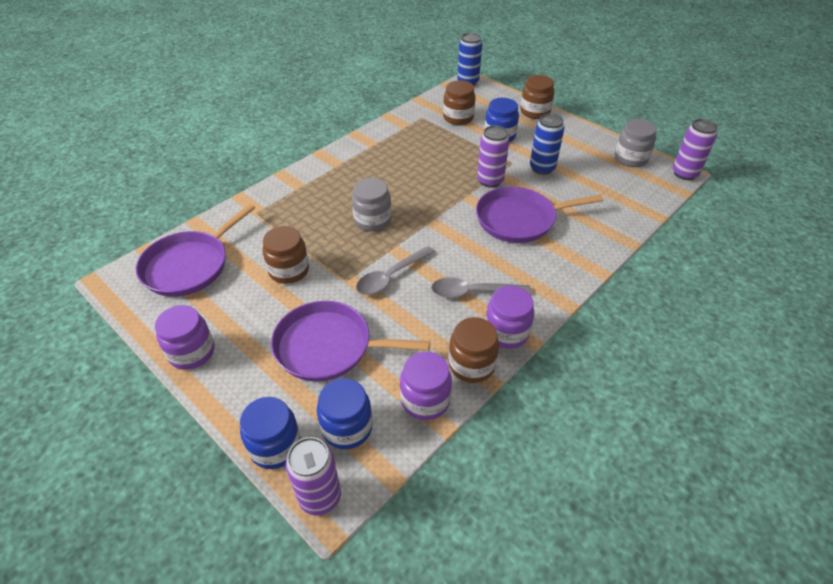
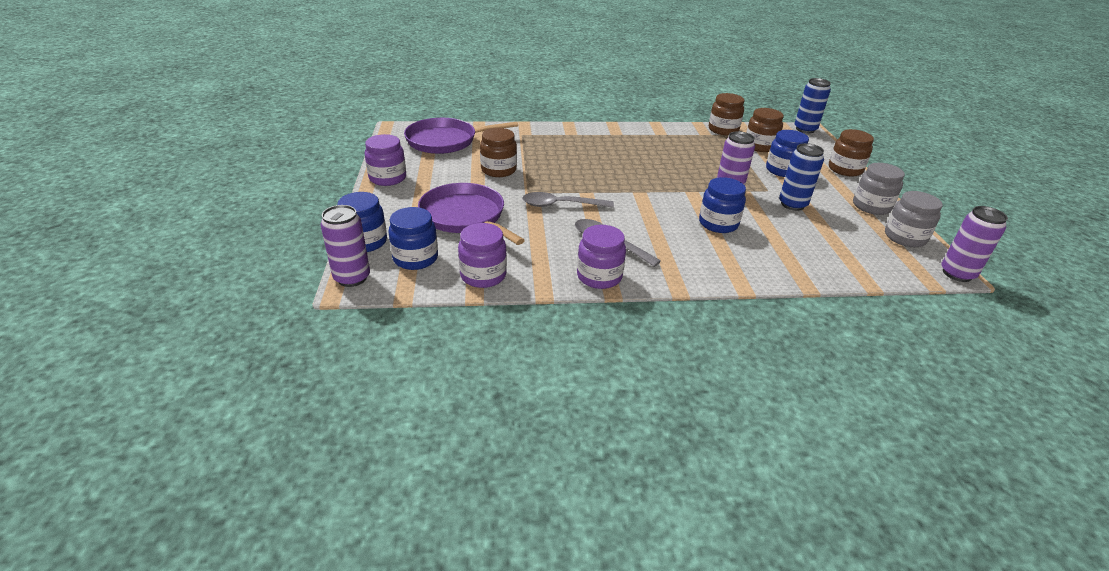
camera: 40 degrees right, 10 degrees down
grey jar [352,178,392,231] -> grey jar moved to [853,163,905,215]
brown jar [448,317,499,383] -> brown jar moved to [709,93,744,136]
purple pan [476,186,603,243] -> blue jar [699,177,746,233]

